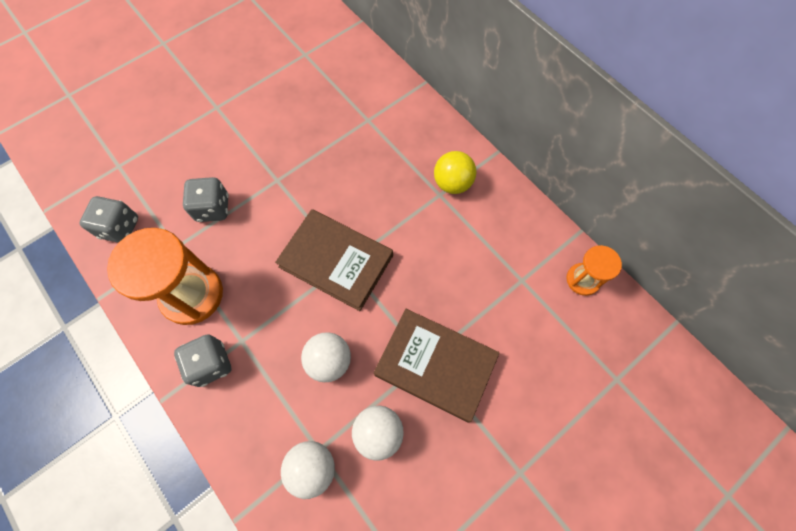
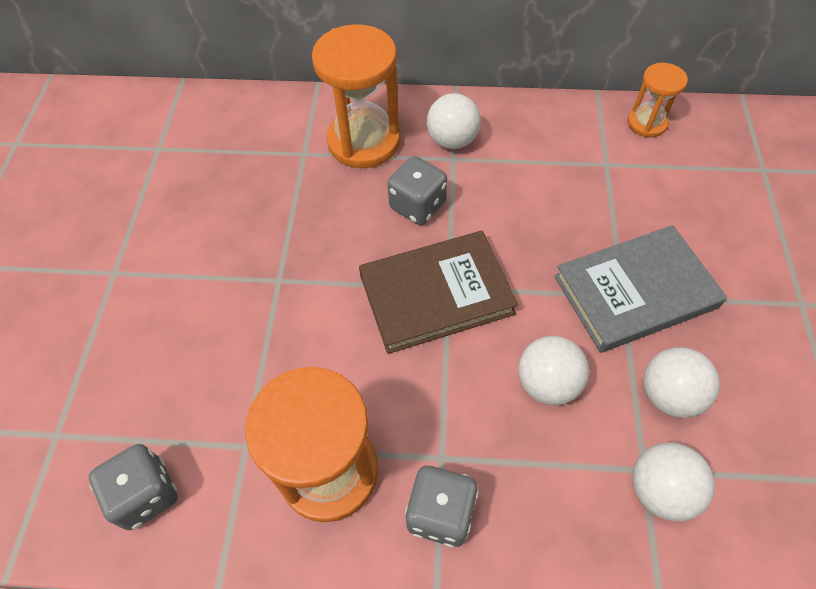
camera: 45 degrees left, 10 degrees down
grey dice [183,177,229,222] -> grey dice moved to [388,156,447,225]
brown book [374,309,500,423] -> grey book [554,225,727,353]
yellow ball [434,151,477,194] -> white ball [427,93,481,149]
none -> orange hourglass [312,24,400,168]

